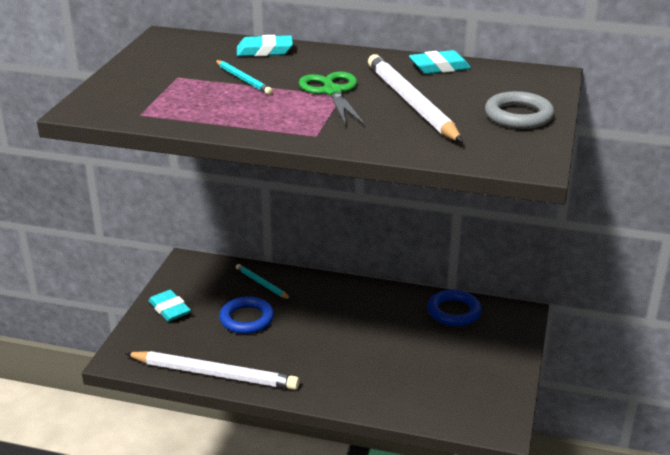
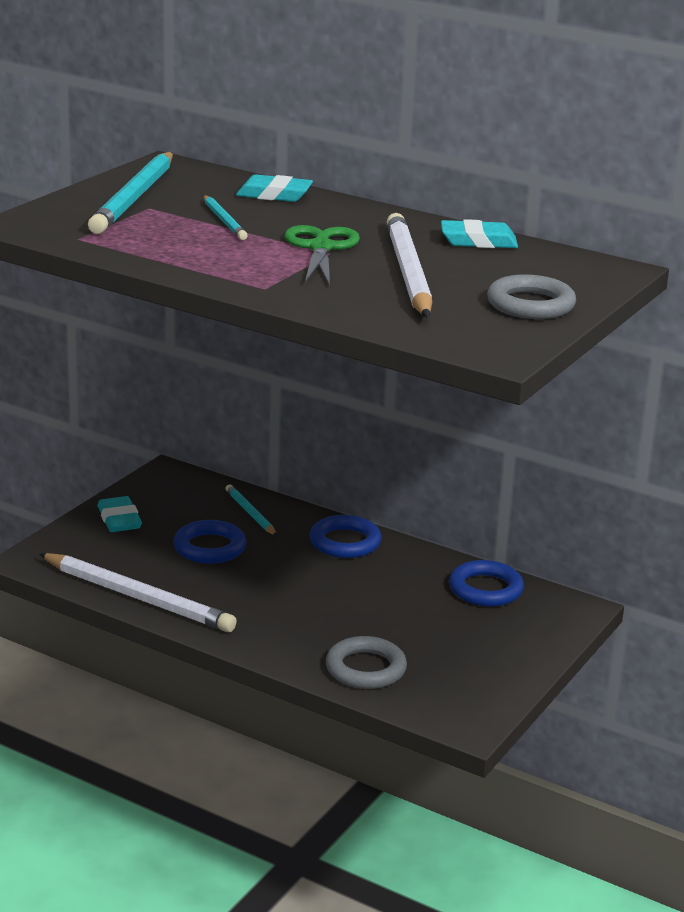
camera: 15 degrees right, 5 degrees down
none -> turquoise pencil [88,152,173,234]
none -> blue ring [310,515,382,558]
none -> grey ring [326,636,407,689]

